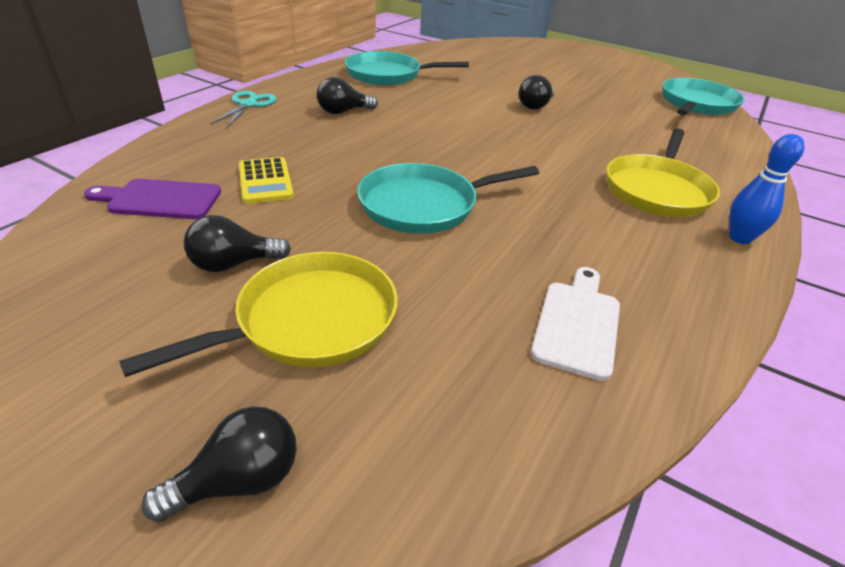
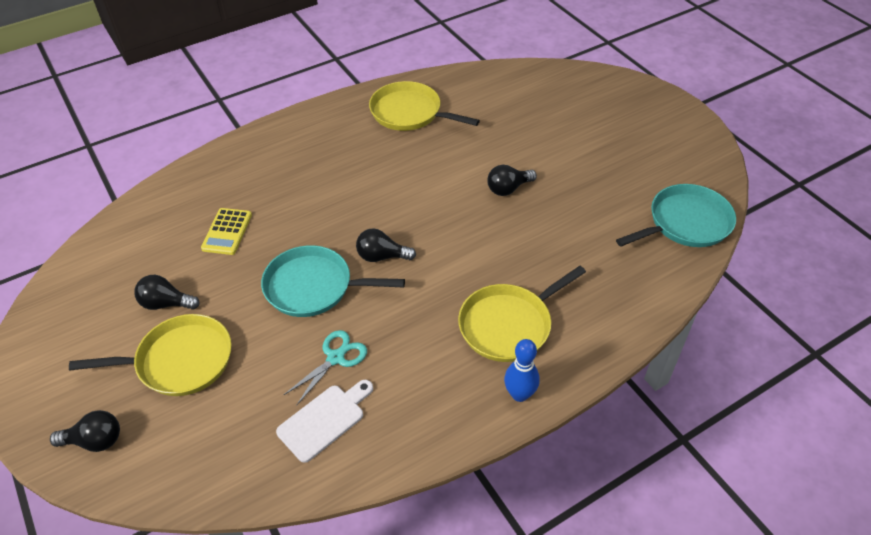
camera: 30 degrees right, 10 degrees up
purple cutting board [84,179,221,219] -> none
turquoise scissors [210,91,276,127] -> turquoise scissors moved to [284,330,367,406]
black light bulb [317,77,378,114] -> black light bulb moved to [356,228,416,262]
turquoise pan [345,51,469,85] -> yellow pan [369,81,480,131]

